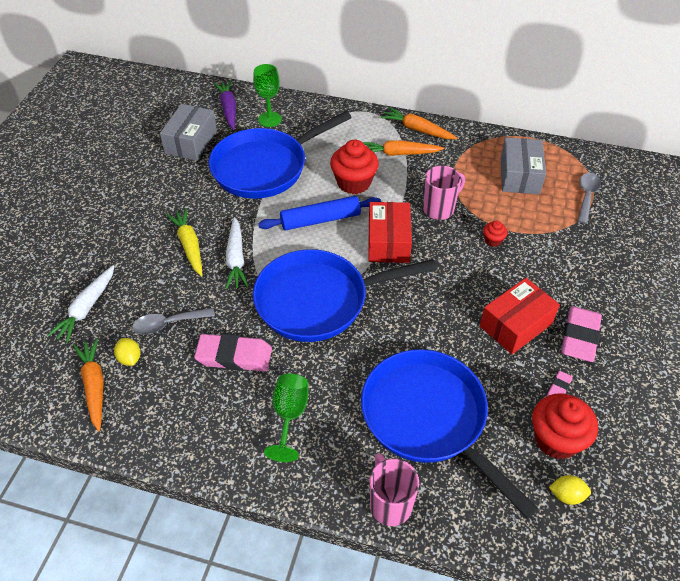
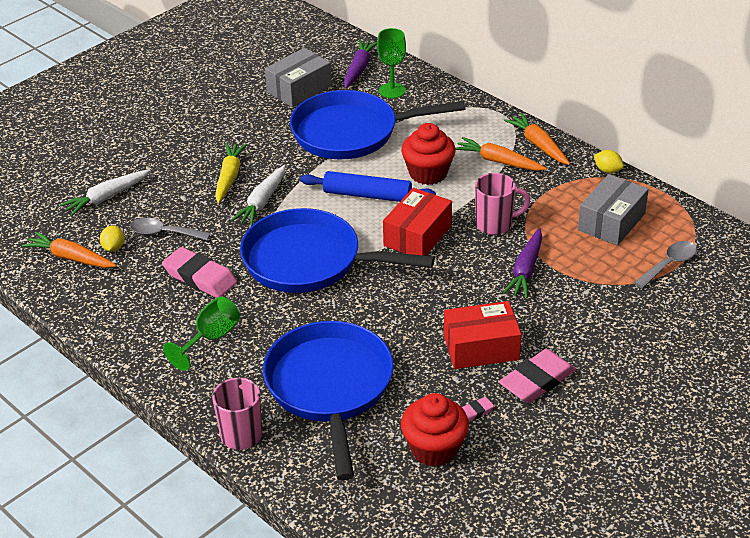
camera: 30 degrees right, 10 degrees down
orange carrot [73,338,104,431] -> orange carrot turned 75 degrees counterclockwise [22,232,117,268]
red cupcake [483,221,508,247] -> purple carrot [503,228,542,298]
yellow lemon [549,475,591,505] -> yellow lemon moved to [594,150,624,173]

